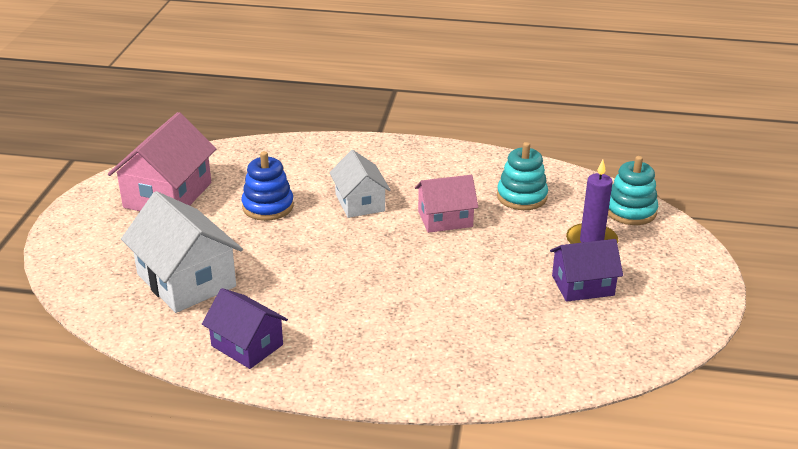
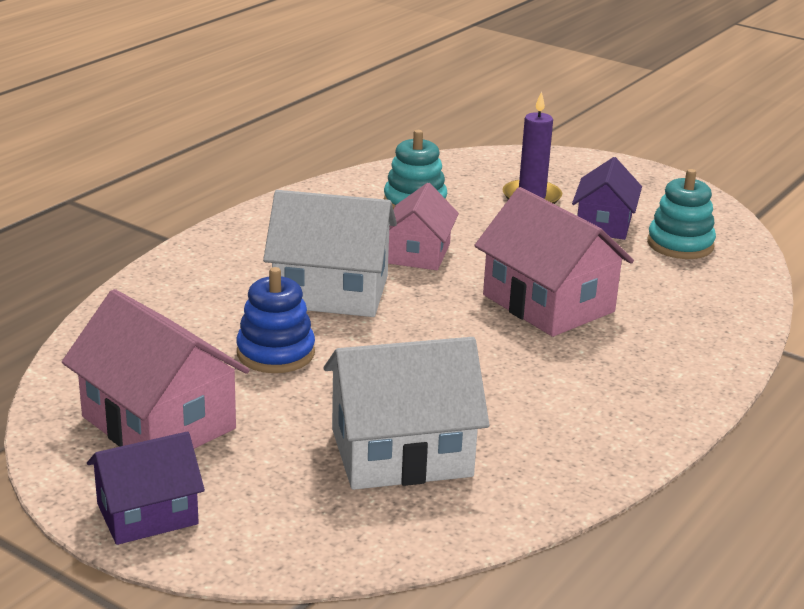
camera: 65 degrees left, 5 degrees down
purple house [202,288,288,369] -> purple house moved to [87,431,205,545]
white house [329,150,391,218] -> white house [263,190,397,317], size x1.58
turquoise stacking toy [608,156,658,225] -> turquoise stacking toy moved to [647,169,716,259]
none -> pink house [474,187,634,337]

